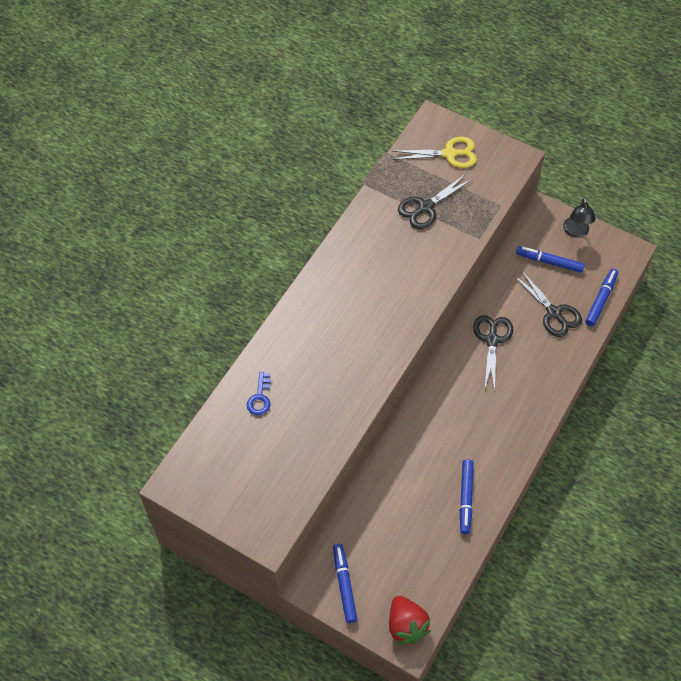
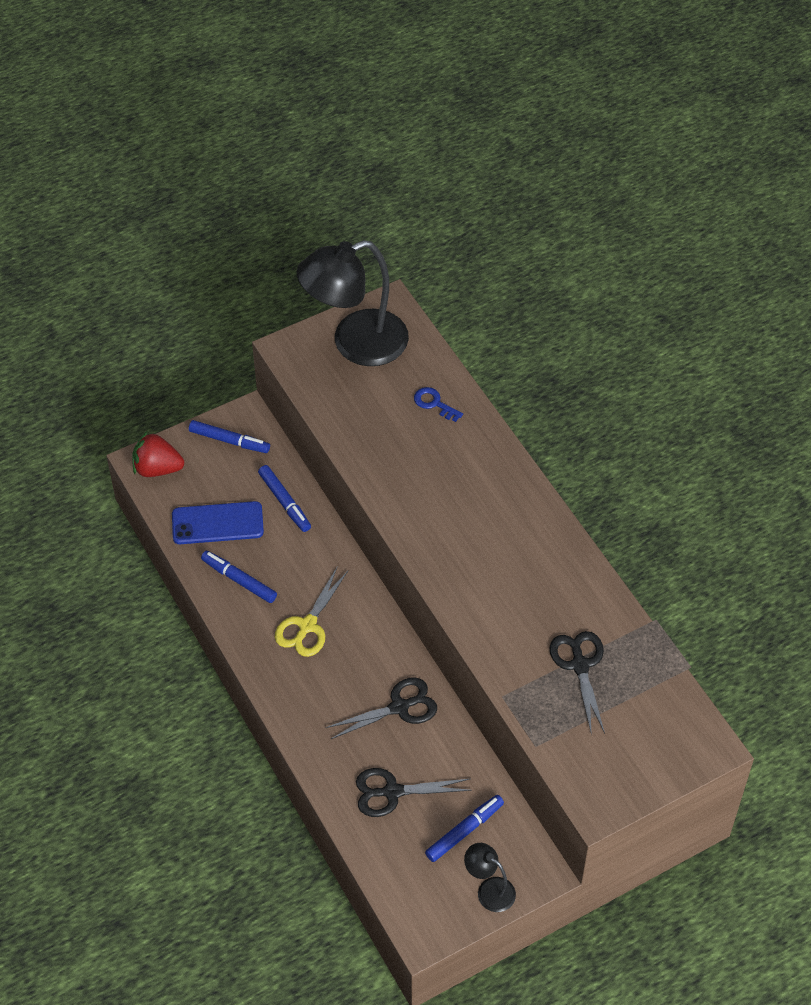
camera: 120 degrees right, 5 degrees down
yellow scissors [393,137,477,168] -> yellow scissors moved to [275,568,348,657]
black scissors [473,315,513,392] -> black scissors turned 60 degrees counterclockwise [325,678,437,739]
blue marker [585,269,618,326] -> blue marker moved to [258,465,311,532]
none -> blue phone [172,501,264,544]
none -> black lamp [296,240,409,366]

